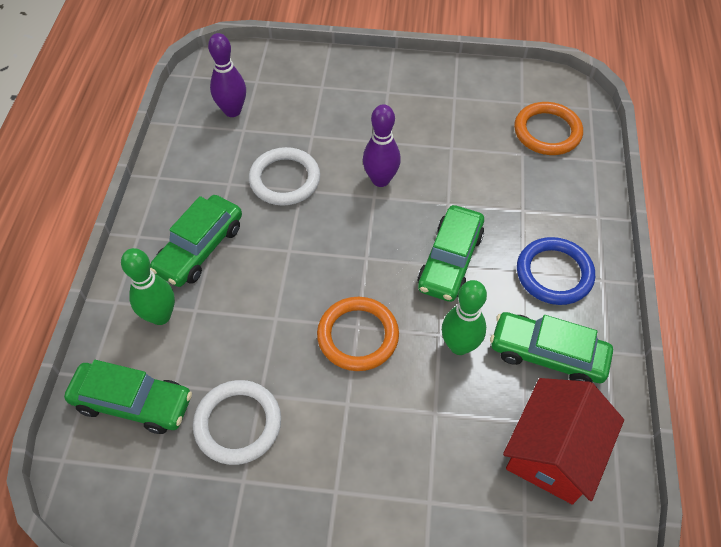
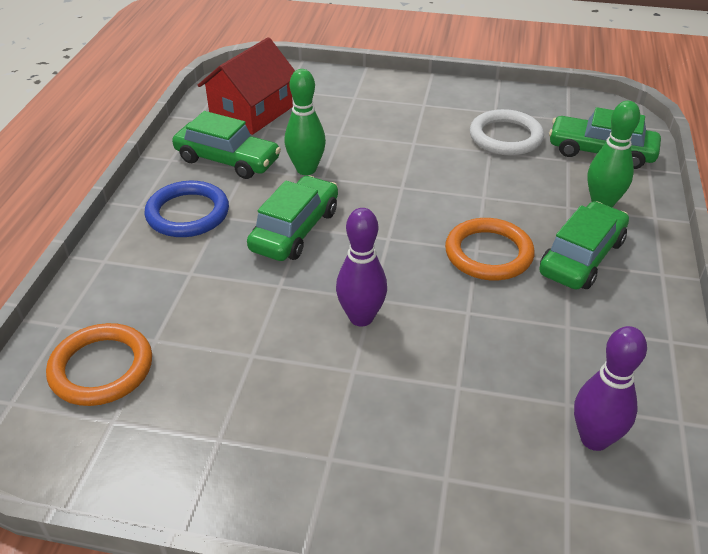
camera: 175 degrees left, 15 degrees down
white ring [249,147,320,206] -> none
orange ring [317,297,399,371] -> orange ring moved to [445,218,535,280]

